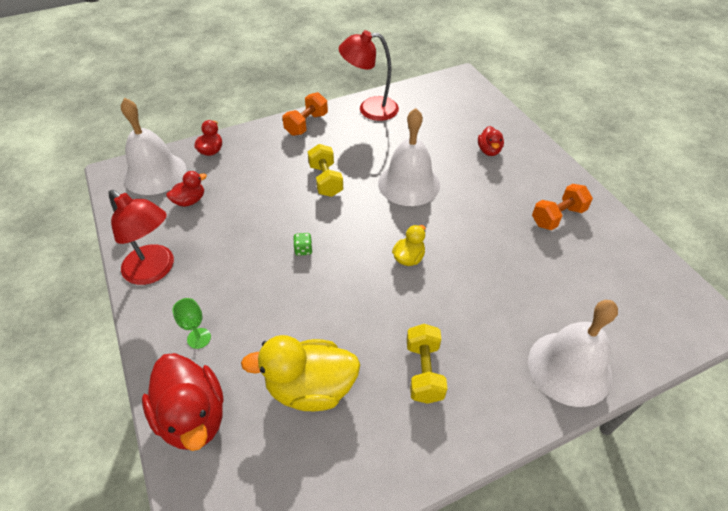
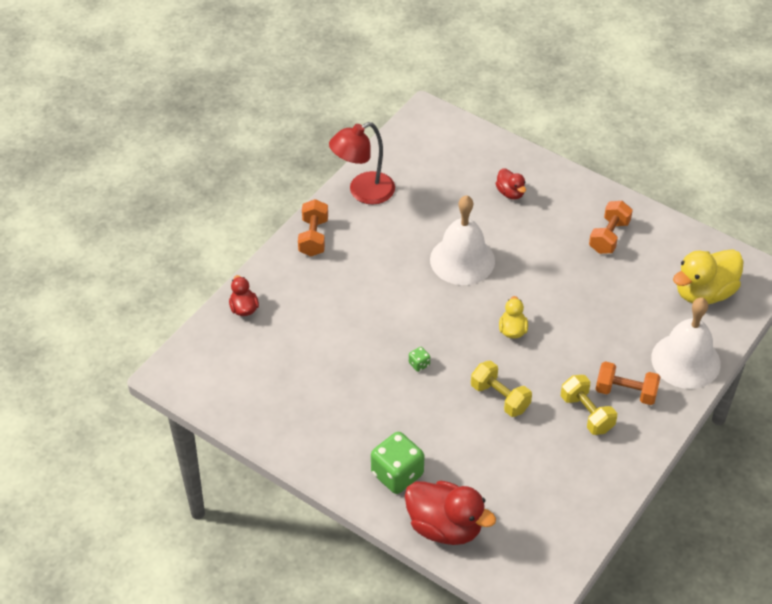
camera: 30 degrees left, 0 degrees up
red lamp [108,190,174,285] -> none
white bell [121,98,186,195] -> none
red duck [166,171,207,207] -> none
green goblet [172,298,211,349] -> green dice [371,432,424,494]
yellow duck [241,335,360,411] -> yellow duck moved to [673,249,744,304]
yellow dumbbell [308,144,343,197] -> yellow dumbbell moved to [471,361,532,417]
none -> orange dumbbell [596,361,661,405]

